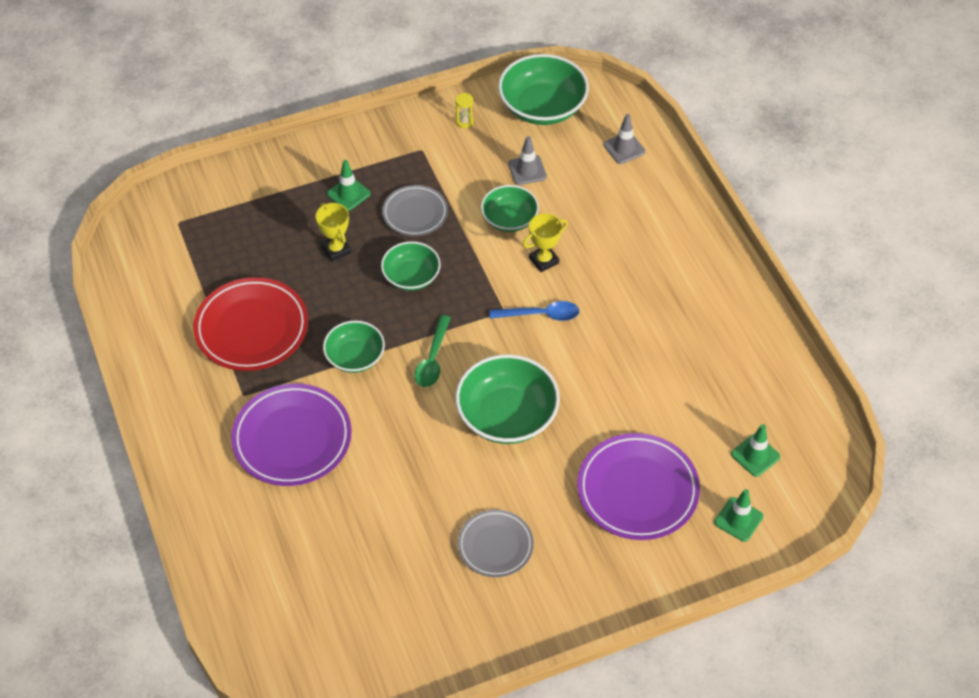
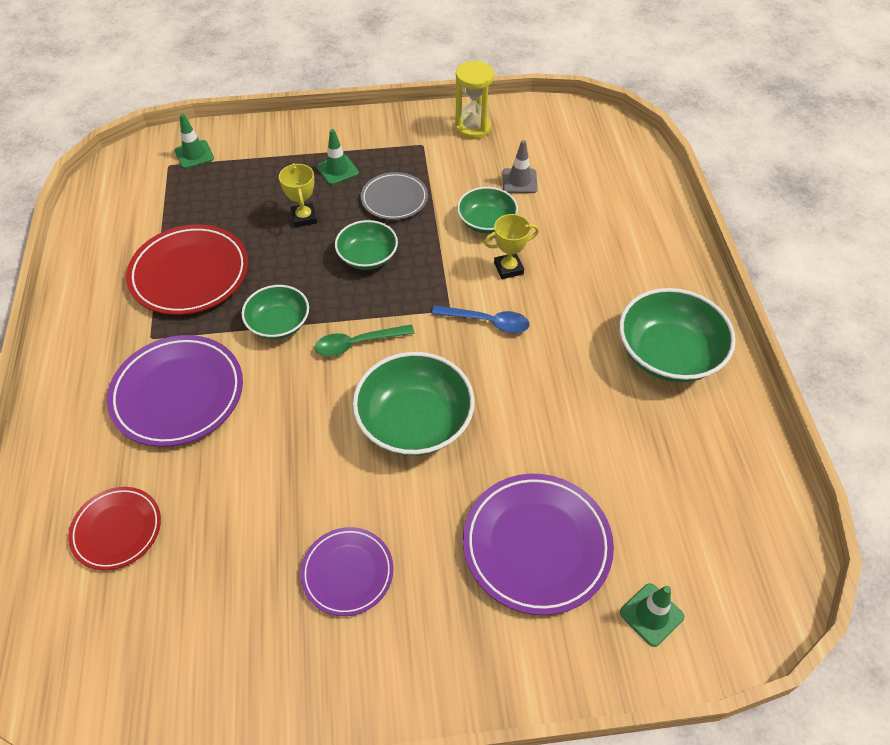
camera: 15 degrees right, 0 degrees up
green spoon [414,315,451,387] -> green spoon turned 45 degrees clockwise [315,325,414,356]
yellow hourglass [455,93,474,128] -> yellow hourglass [455,61,494,139], size x2.02
grey plate [458,509,534,577] -> purple plate [300,527,393,616]
green bowl [498,54,589,125] -> green bowl moved to [619,288,736,382]
grey traffic cone [604,114,645,164] -> none
green traffic cone [731,424,780,477] -> green traffic cone moved to [175,114,214,169]
none -> red plate [68,487,161,570]

